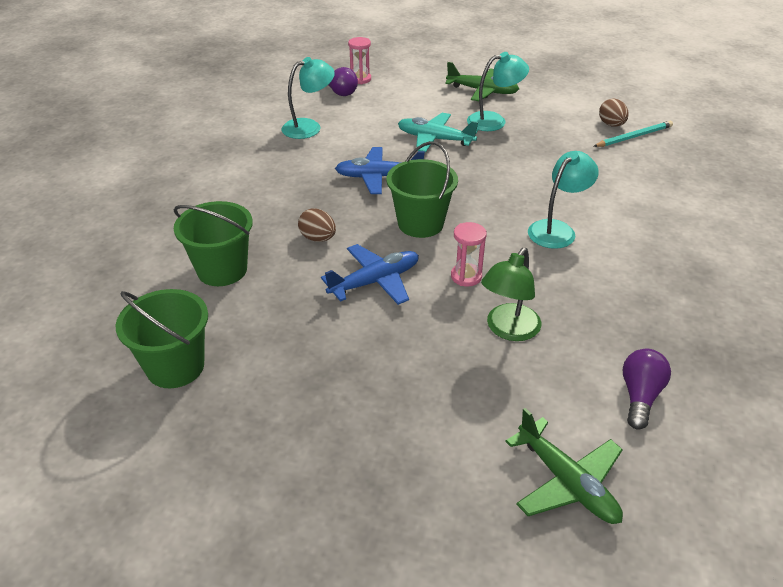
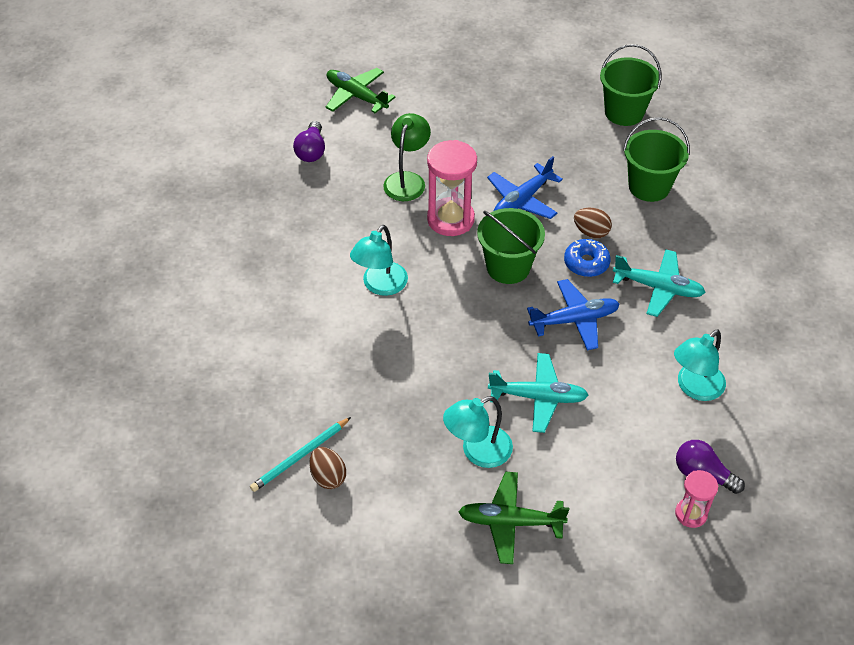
camera: 165 degrees right, 10 degrees up
pink hourglass [451,222,487,287] -> pink hourglass [427,140,477,236], size x1.79
none -> blue donut [564,239,611,277]
none -> turquoise plane [613,249,706,317]

